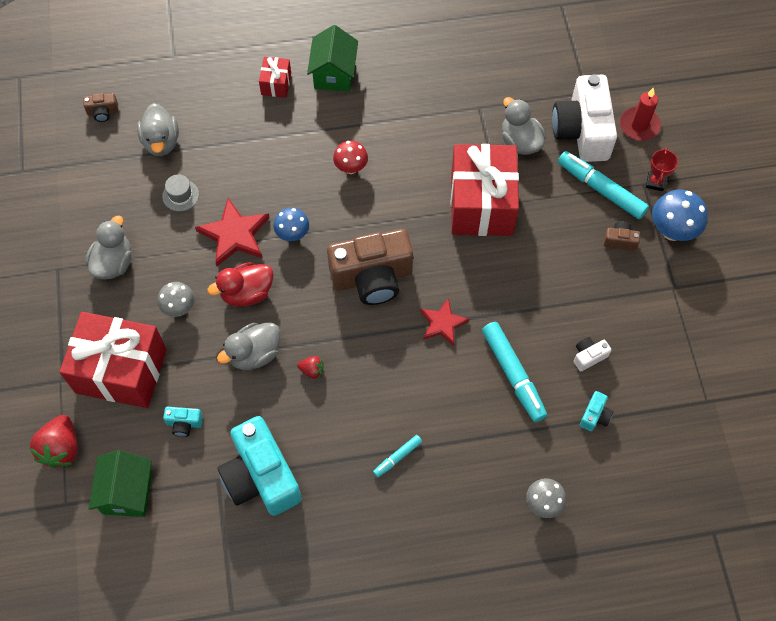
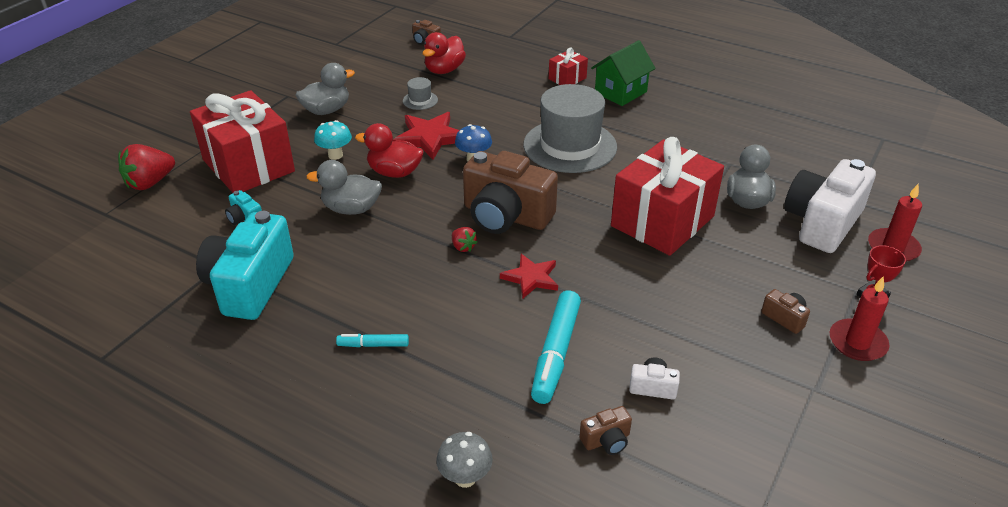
camera: 40 degrees right, 25 degrees down
green house [88,450,152,517] -> none
grey duck [137,103,179,156] -> red duck [422,32,466,74]
grey mushroom [157,282,195,317] -> turquoise mushroom [314,120,352,160]
red strawberry [297,356,324,379] -> red strawberry moved to [452,227,478,252]
red mushroom [333,141,368,174] -> grey hat [523,84,617,173]
turquoise marker [558,151,649,219] -> none
turquoise camera [580,391,613,431] -> brown camera [579,406,632,455]
blue mushroom [652,189,708,241] -> red candle [830,276,890,361]

